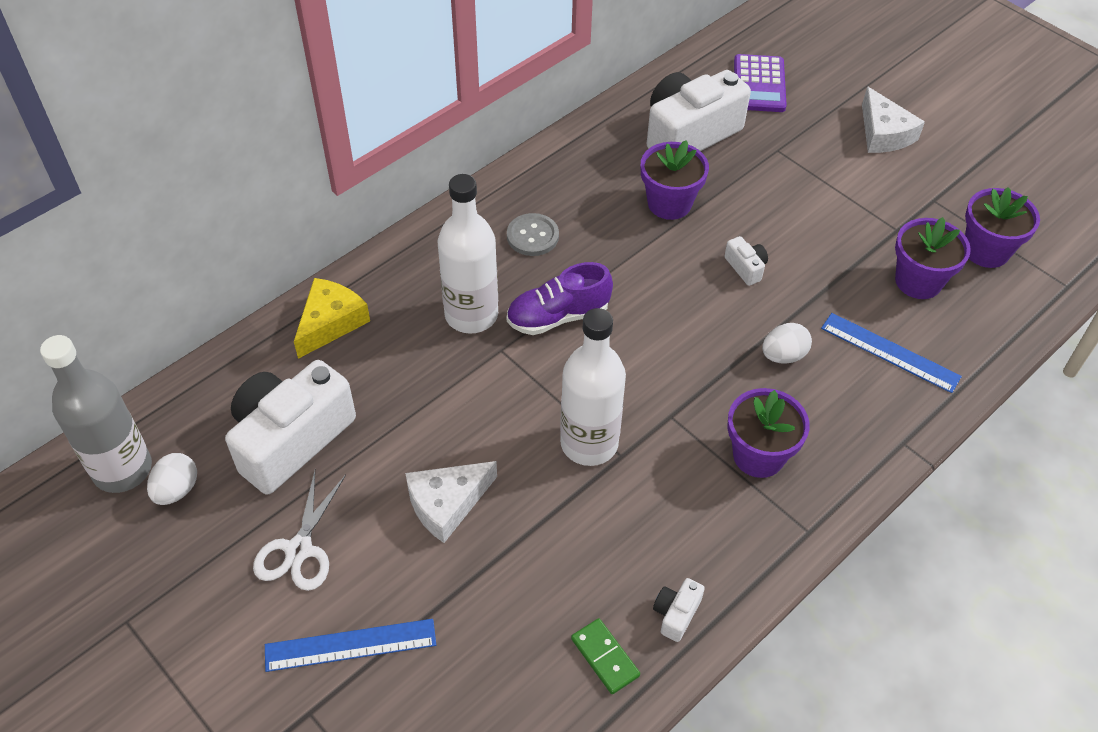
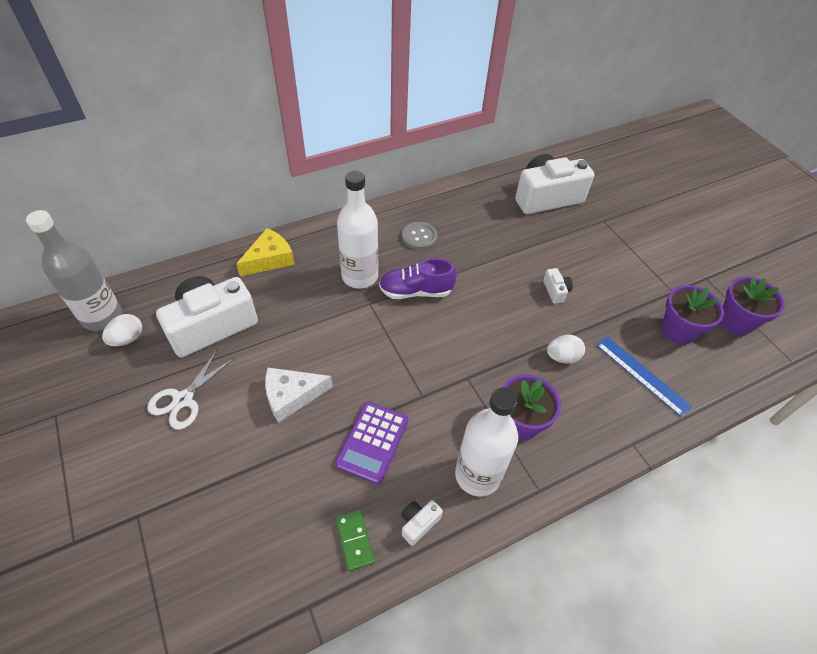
camera: 15 degrees right, 0 degrees up
blue ruler [265,619,436,672] -> none
white bottle [560,308,626,466] -> white bottle moved to [455,387,518,497]
purple flower pot [641,140,709,220] -> none
purple calculator [734,54,787,112] -> purple calculator moved to [335,402,408,484]
white cheese [862,86,925,153] -> none

